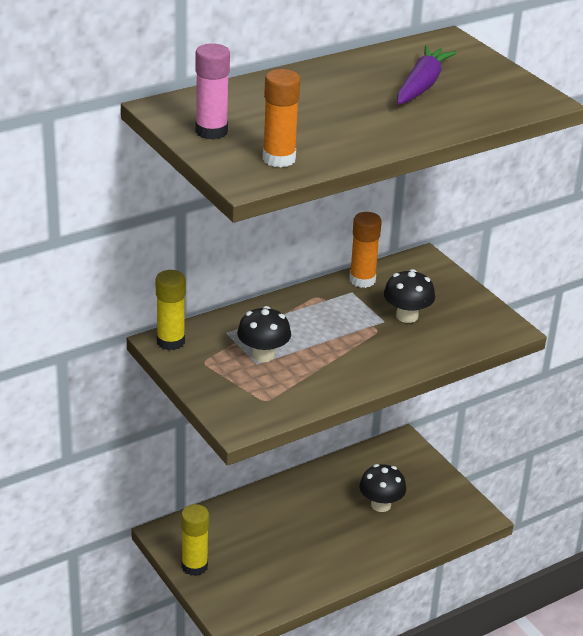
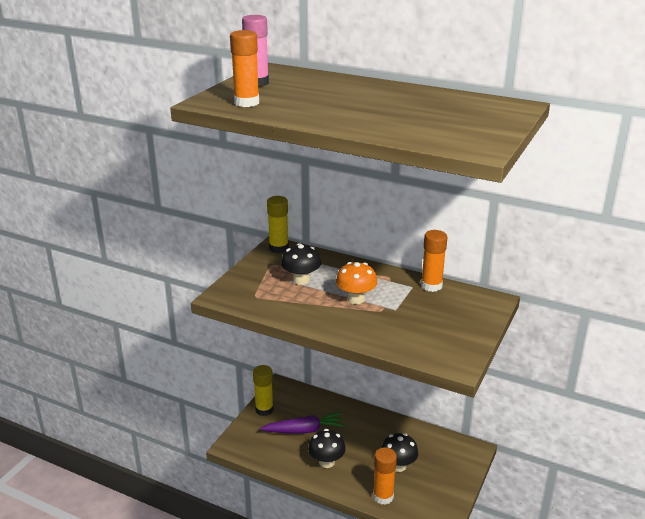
camera: 60 degrees right, 5 degrees down
black mushroom [384,269,435,323] -> black mushroom moved to [308,429,346,468]
purple carrot [397,45,457,105] -> purple carrot moved to [260,412,346,434]
none -> orange mushroom [336,262,377,304]
none -> orange glue stick [373,447,397,505]

